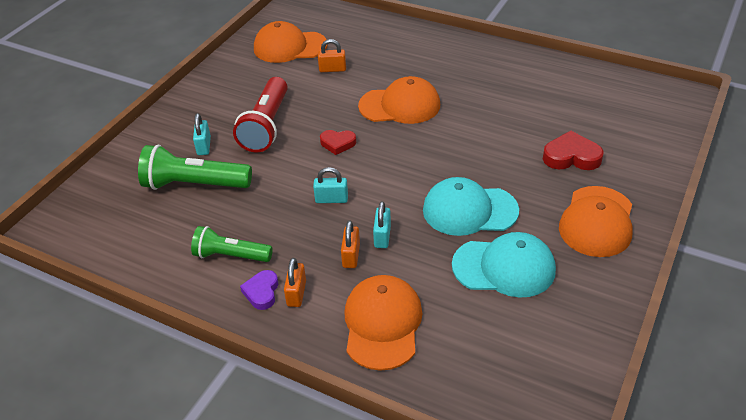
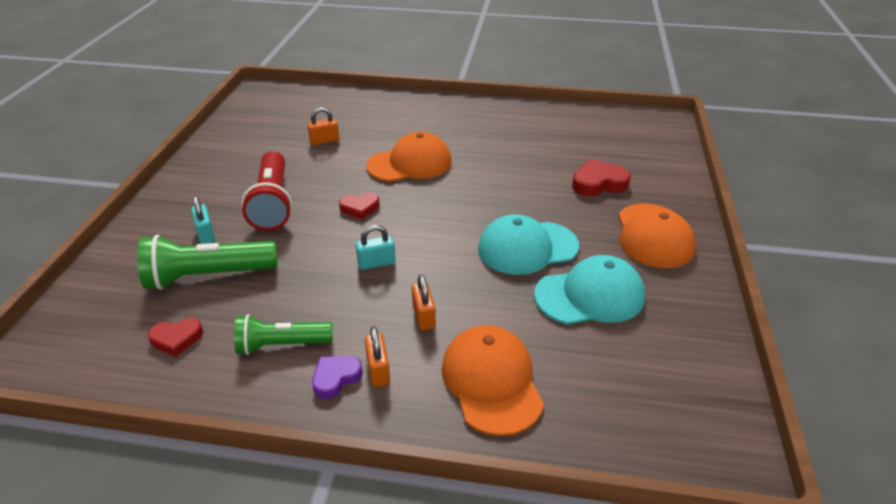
camera: 20 degrees left, 5 degrees down
purple heart [240,270,278,310] -> purple heart turned 60 degrees clockwise [312,356,363,399]
orange cap [254,21,328,63] -> none
turquoise padlock [373,201,391,248] -> none
none -> red heart [148,318,203,357]

